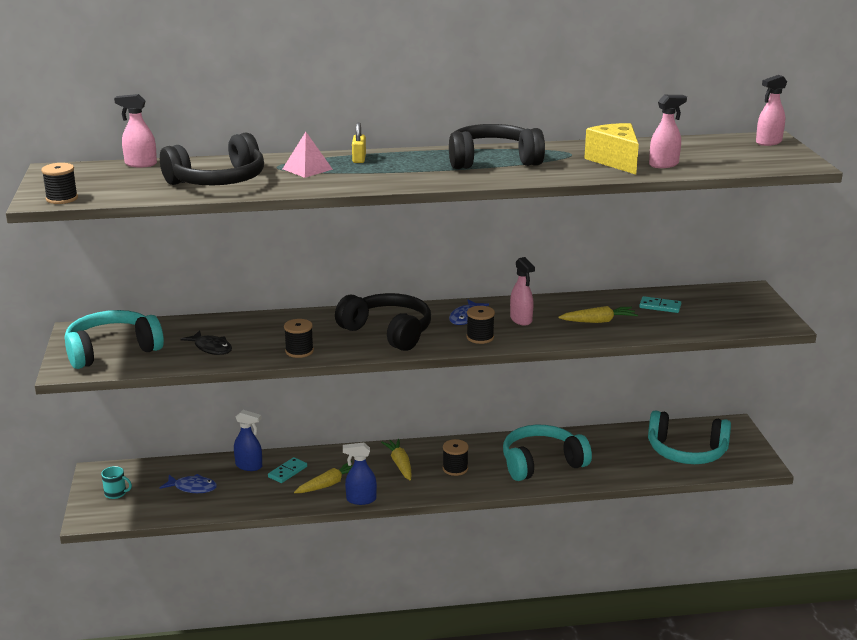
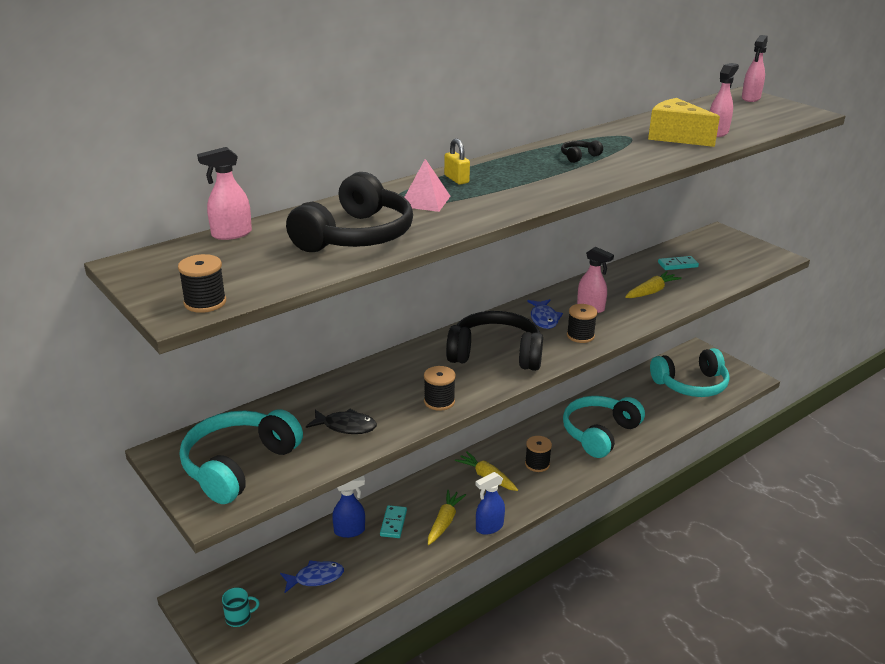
camera: 30 degrees left, 5 degrees up
black headphones [449,124,545,169] -> black headphones [561,140,603,163], size x0.40

